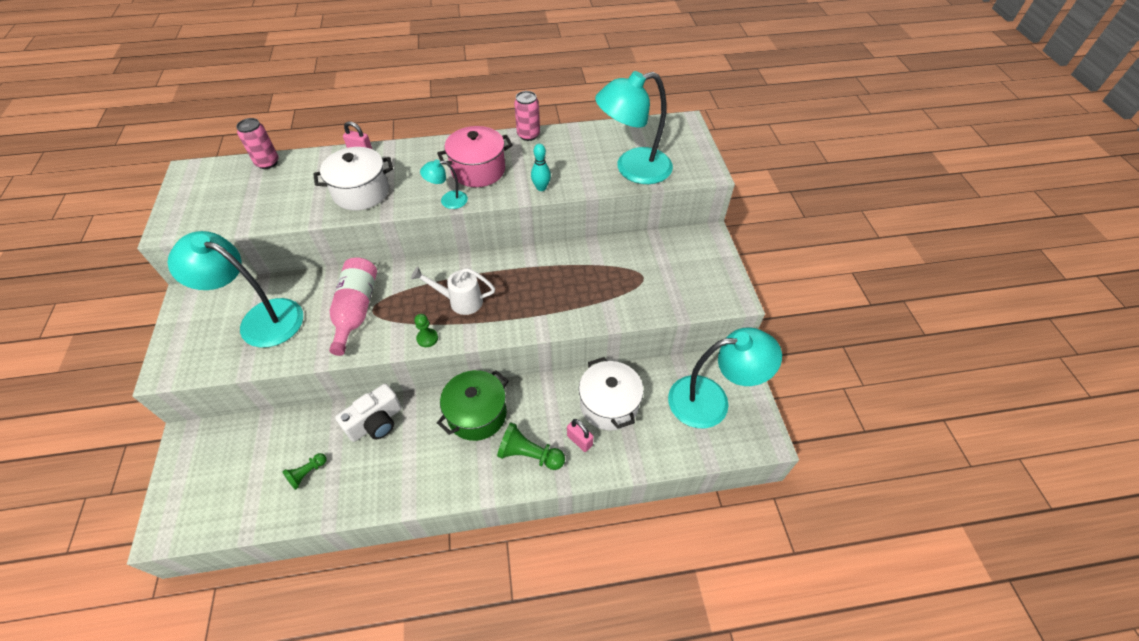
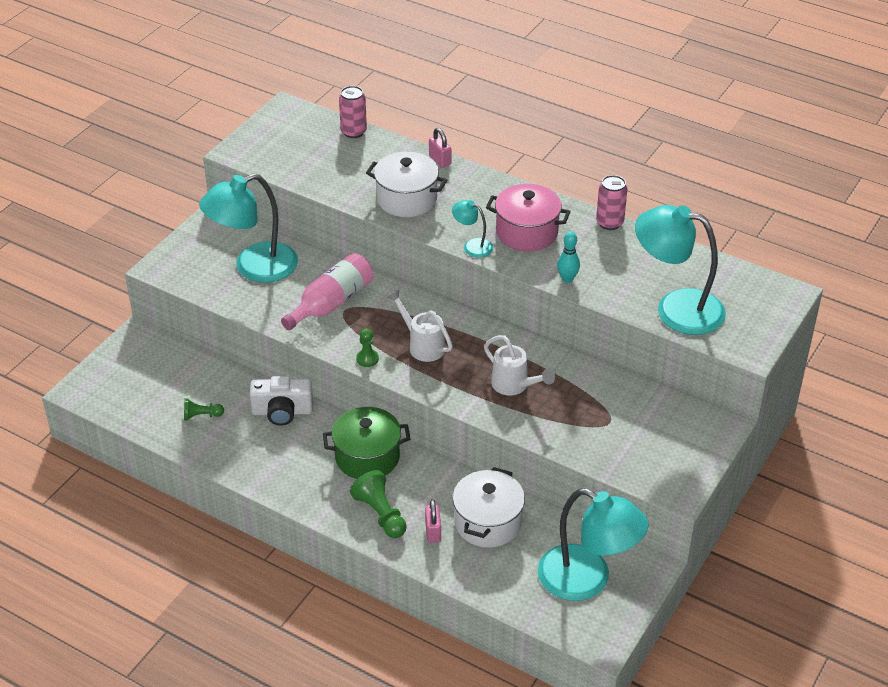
camera: 40 degrees right, 10 degrees down
turquoise lamp [168,231,303,348] -> turquoise lamp turned 90 degrees counterclockwise [199,173,298,283]
none -> white watering can [484,335,555,395]

